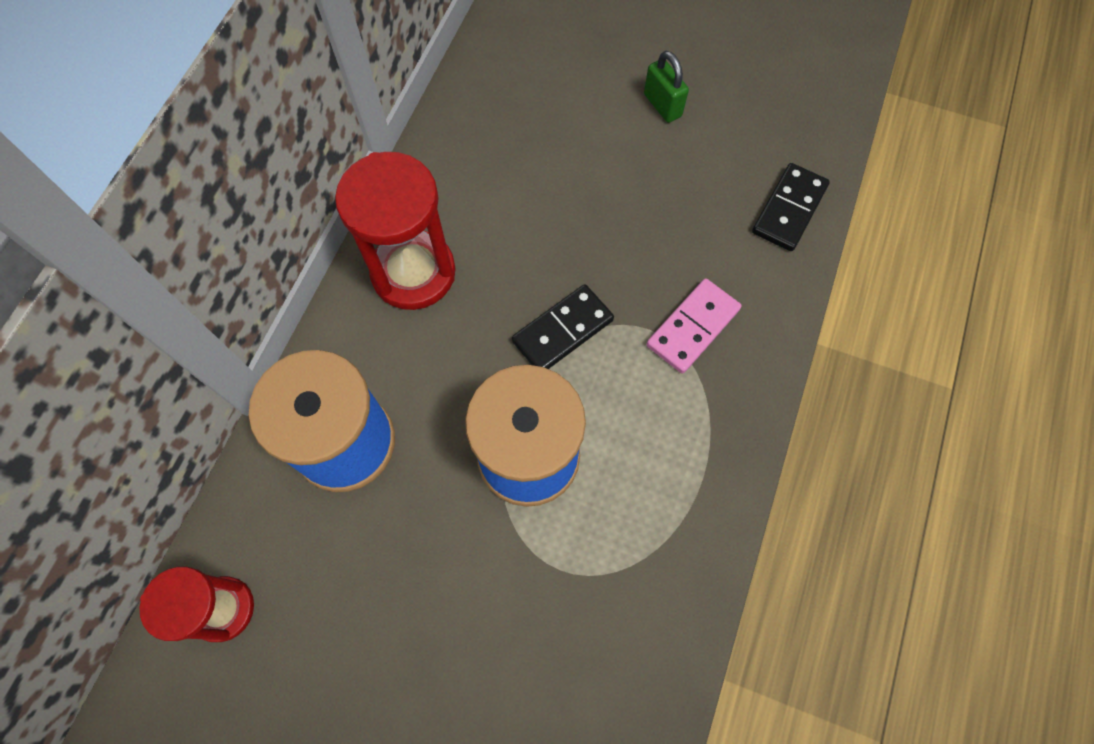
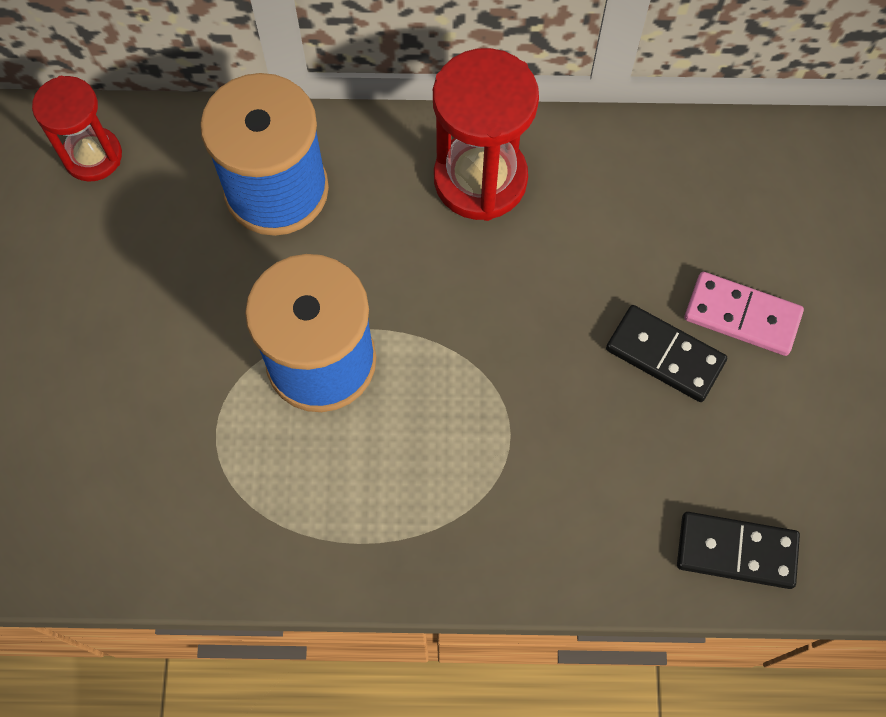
camera: 70 degrees right, 0 degrees up
black domino [512,284,614,369] -> black domino moved to [606,305,727,402]
green padlock [644,51,689,123] -> none
pink domino [646,278,741,374] -> pink domino moved to [684,272,804,356]

